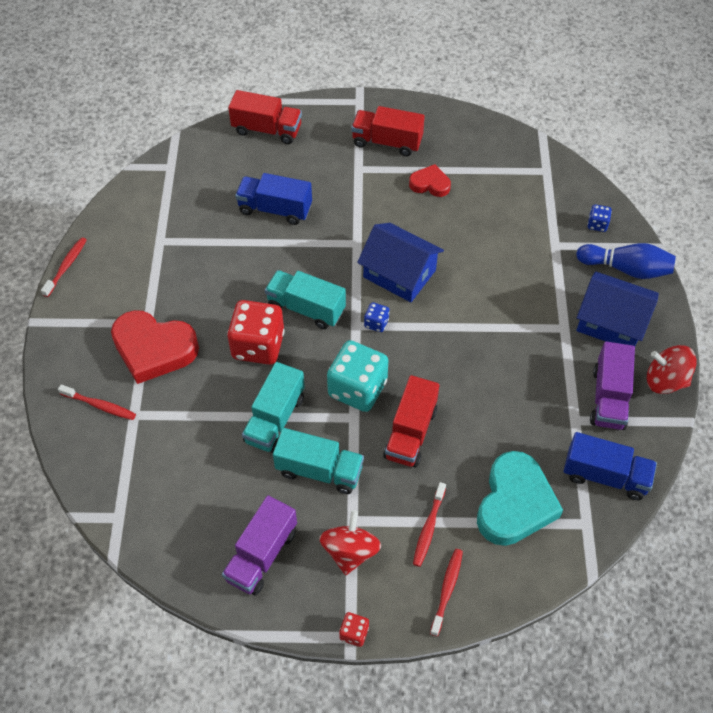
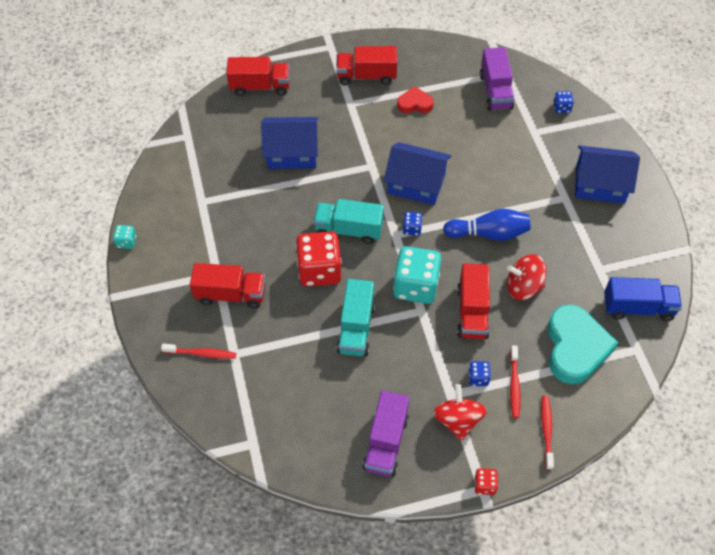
camera: 15 degrees left, 0 degrees up
red toothbrush [41,237,86,297] -> turquoise dice [113,225,136,249]
red heart [111,310,199,384] -> red truck [190,263,265,309]
blue truck [235,173,312,225] -> blue house [261,117,318,169]
turquoise truck [273,428,364,494] -> none
blue bowling pin [576,243,676,279] -> blue bowling pin moved to [443,209,530,241]
purple truck [590,341,635,430] -> purple truck moved to [480,47,514,111]
red spinning top [647,345,697,394] -> red spinning top moved to [507,254,546,300]
none -> blue dice [468,361,491,386]

